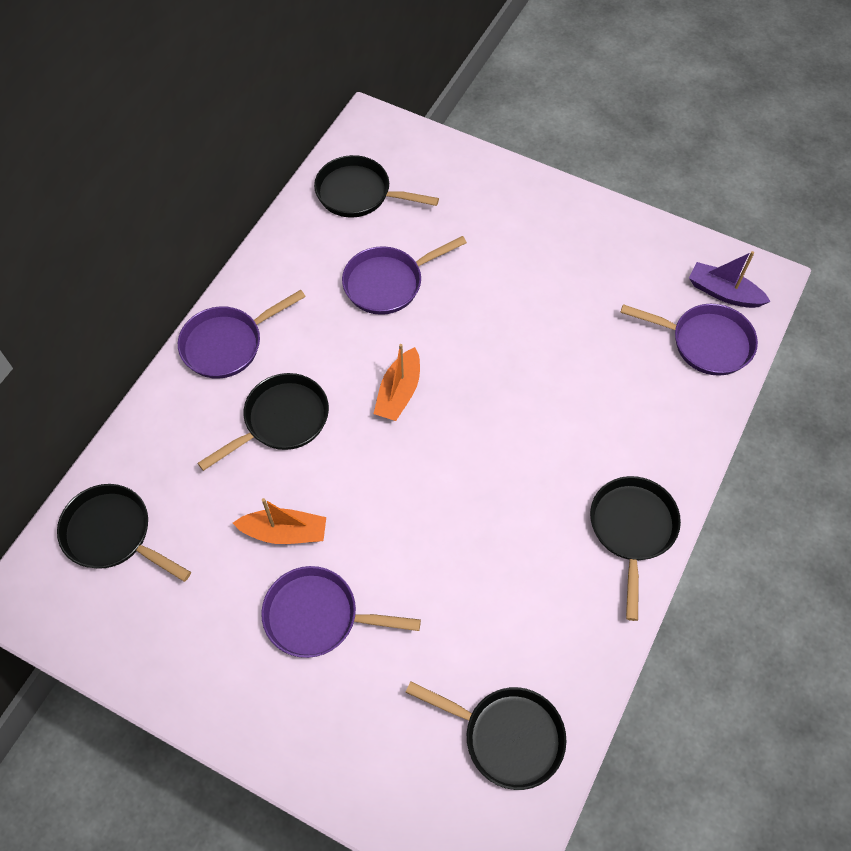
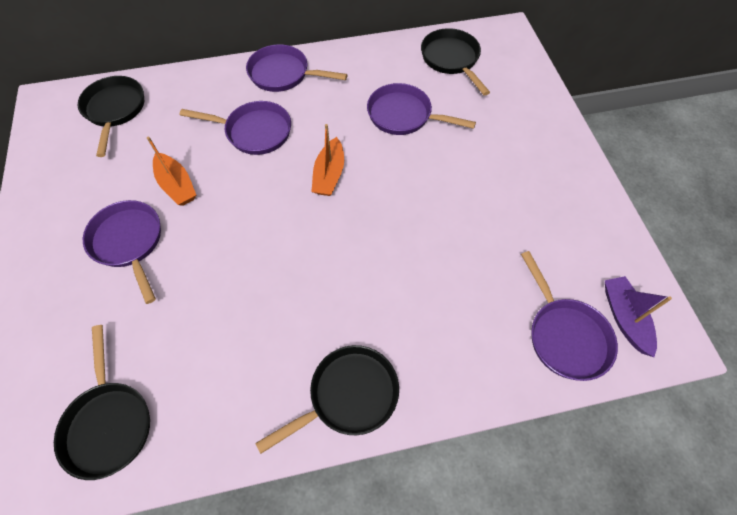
camera: 50 degrees right, 0 degrees up
black pan [198,373,329,471] -> purple pan [180,101,291,155]
orange boat [374,344,420,421] -> orange boat turned 60 degrees counterclockwise [311,124,344,196]

